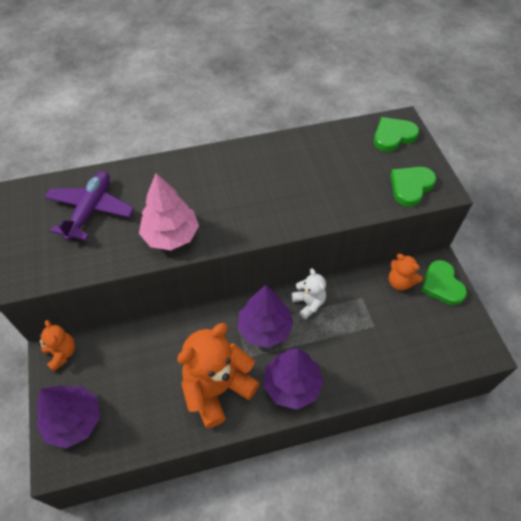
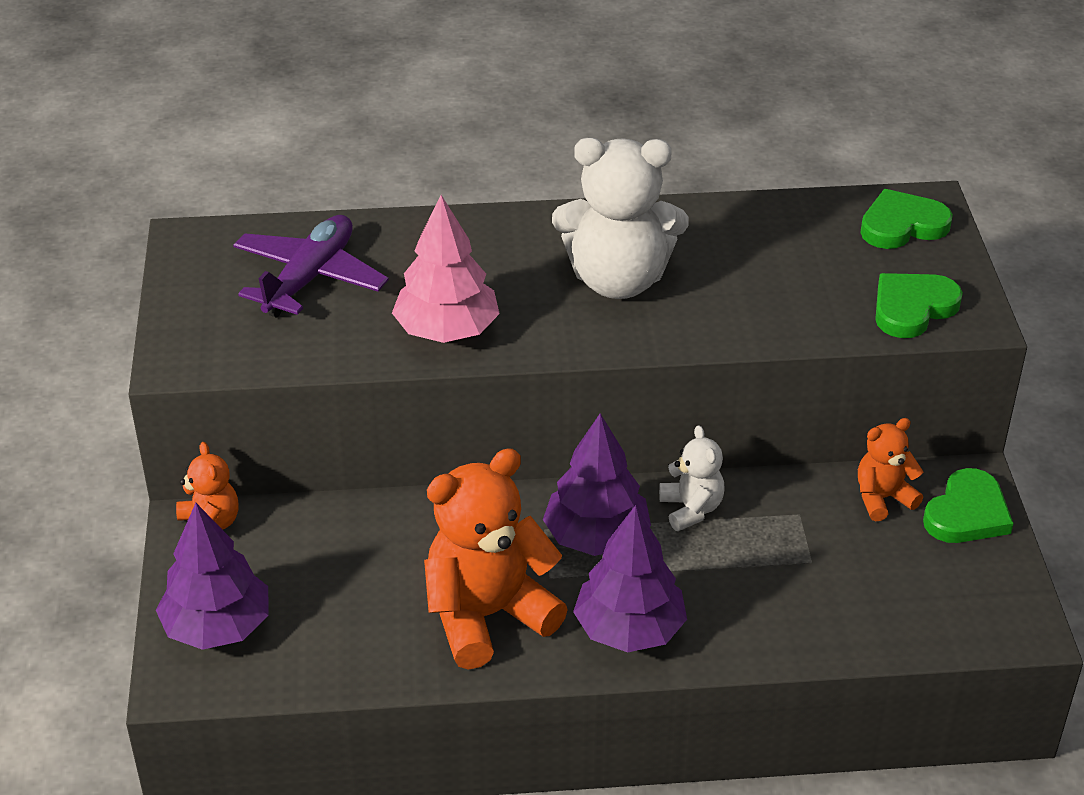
camera: 10 degrees right, 15 degrees down
orange teddy bear [389,254,423,290] -> orange teddy bear turned 105 degrees clockwise [858,418,924,522]
green heart [421,260,467,305] -> green heart turned 135 degrees counterclockwise [923,468,1014,543]
none -> white teddy bear [552,137,689,299]

